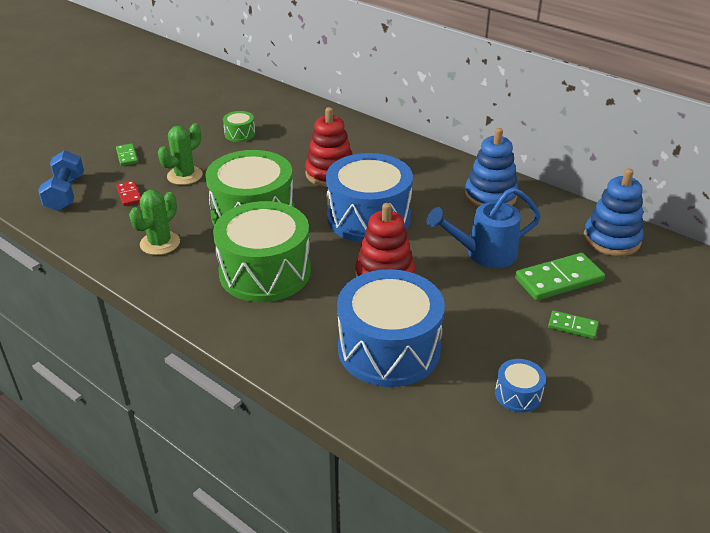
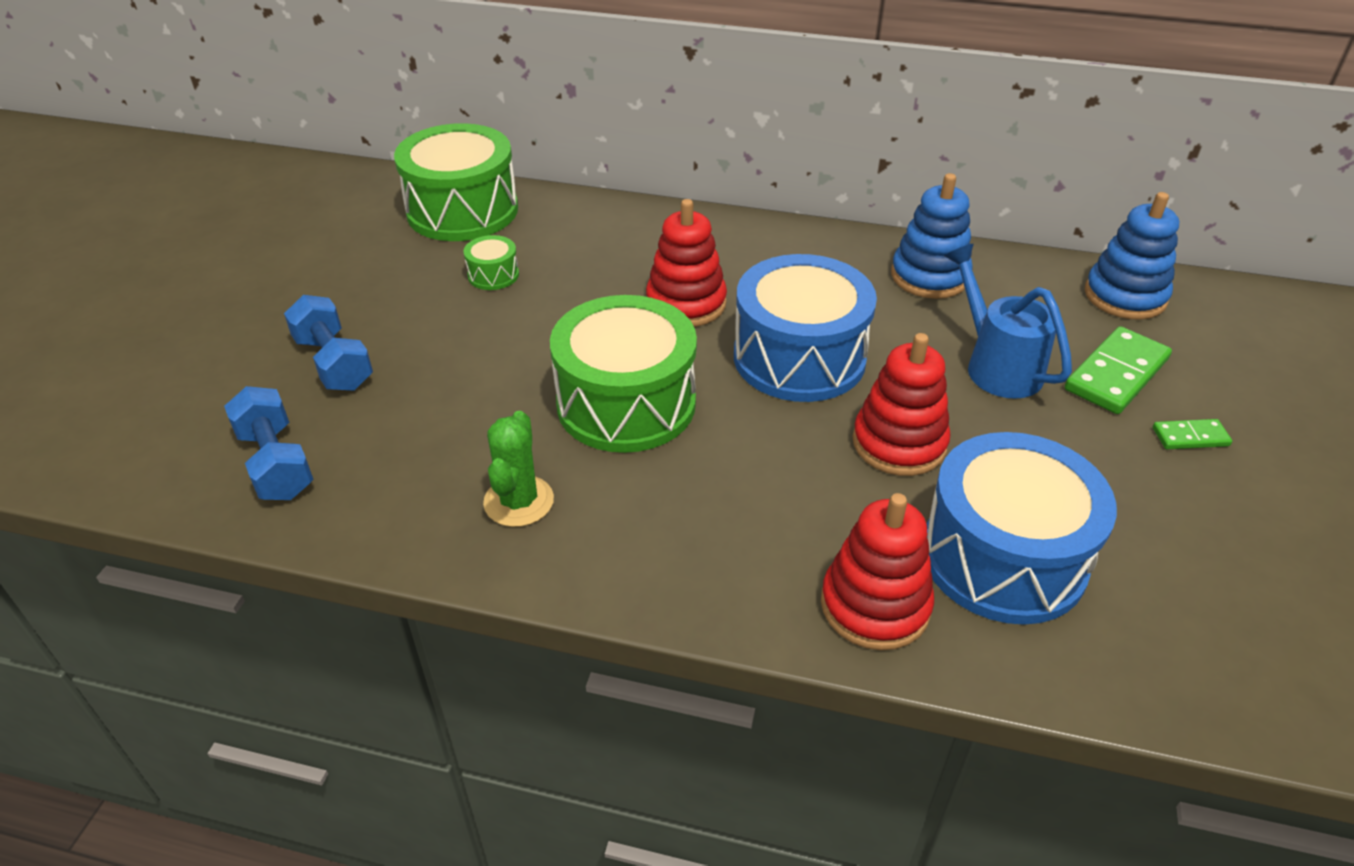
camera: 25 degrees left, 5 degrees up
green domino [116,144,138,166] -> blue dumbbell [284,295,373,391]
red domino [116,180,141,206] -> none
green cactus [158,123,203,185] -> none
green drum [213,201,311,302] -> green drum moved to [394,123,518,241]
blue watering can [427,187,541,268] -> blue watering can turned 105 degrees clockwise [945,244,1072,399]
blue drum [495,359,546,413] -> none
none -> red stacking toy [821,493,934,650]

